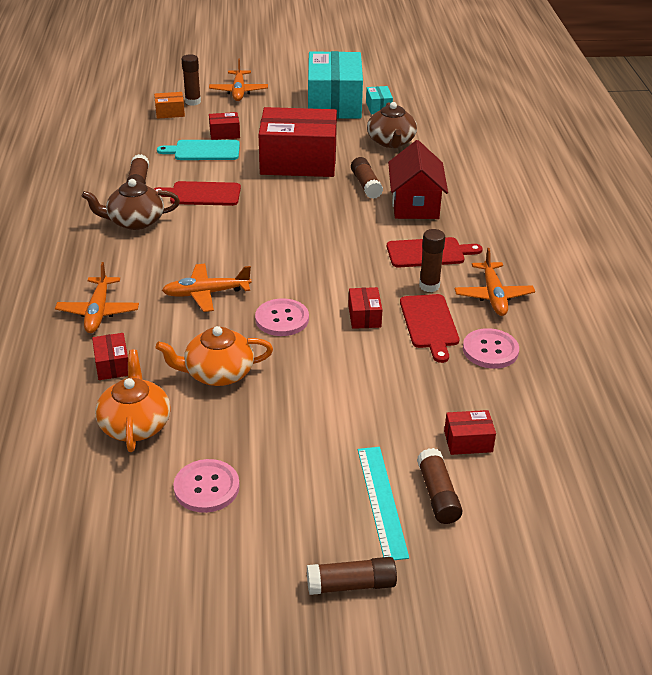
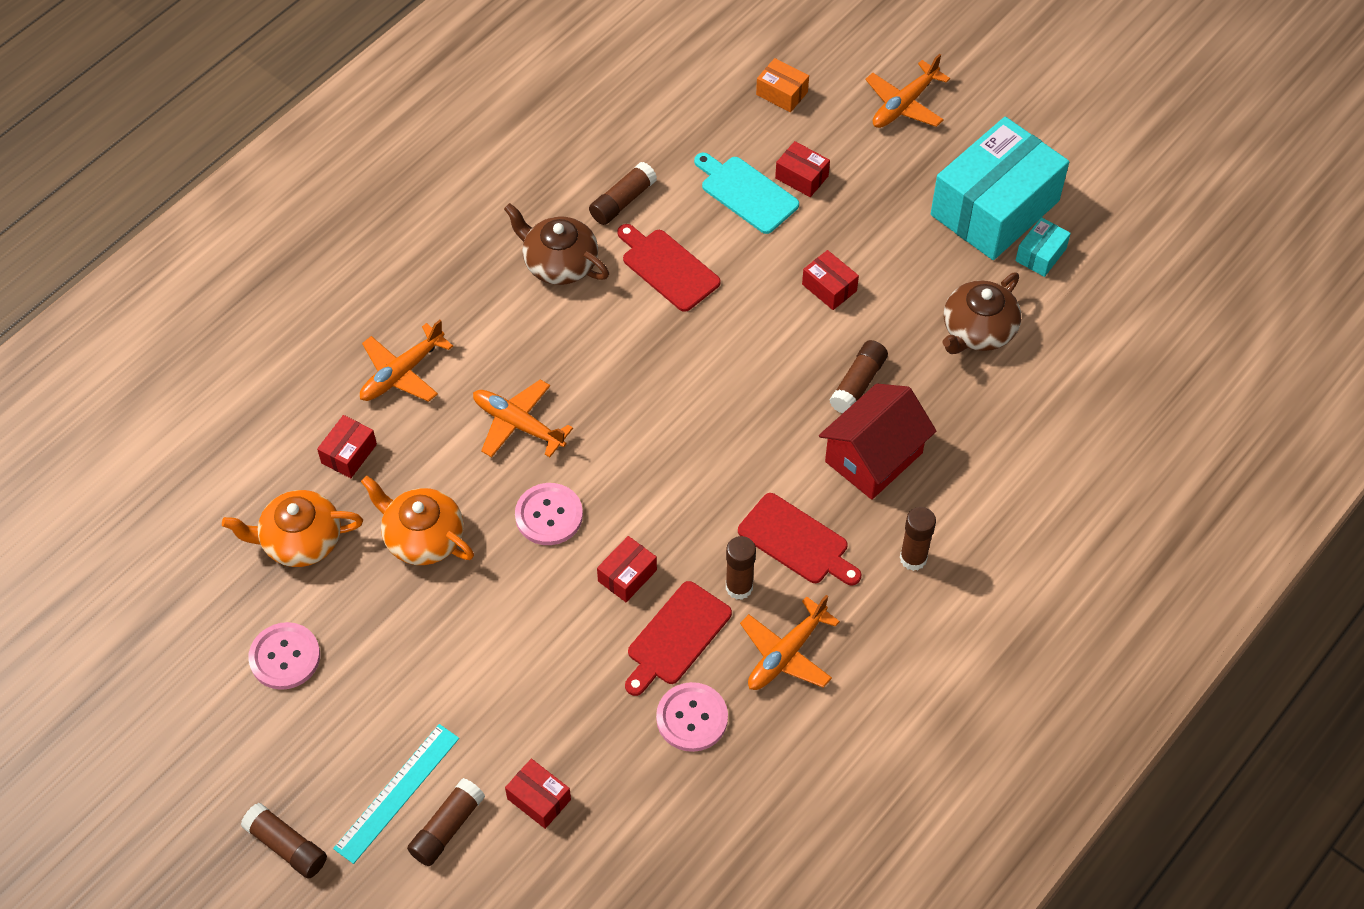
camera: 45 degrees right, 20 degrees up
orange teapot [95,349,171,452] -> orange teapot turned 135 degrees counterclockwise [222,490,363,567]
brown glue stick [182,54,201,106] -> brown glue stick moved to [900,507,936,571]
red box [259,107,337,177] -> red box [802,250,859,310], size x0.41

